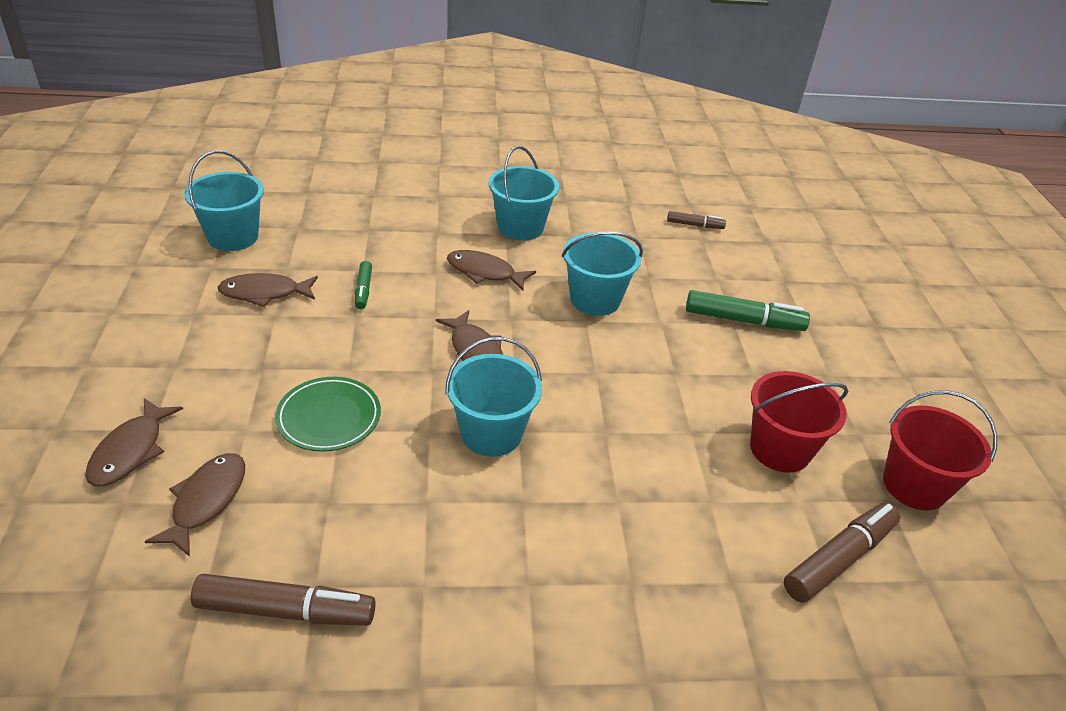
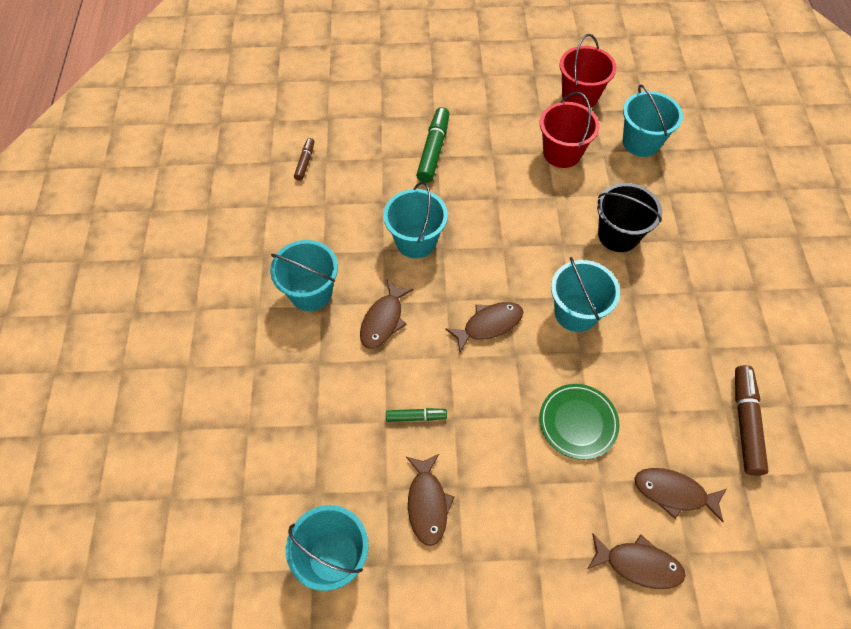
camera: 85 degrees left, 20 degrees up
brown marker [784,502,900,603] -> turquoise bucket [623,85,683,157]
none -> black bucket [597,183,662,252]

